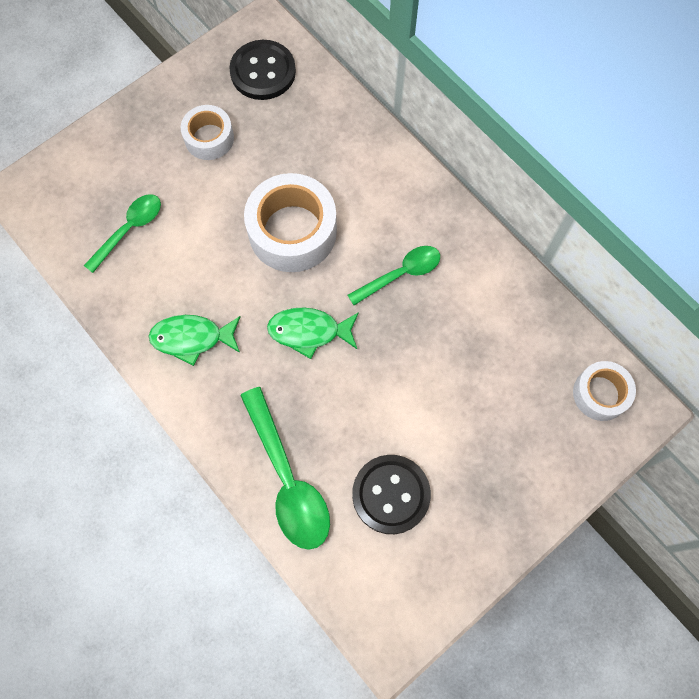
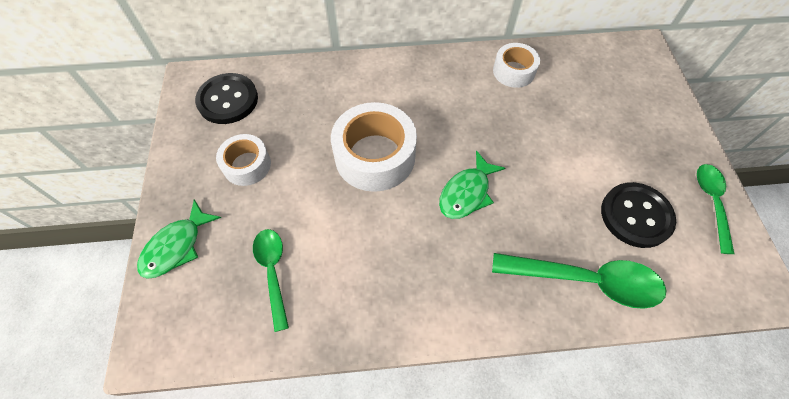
camera: 55 degrees left, 10 degrees down
green fish [149,315,241,366] -> green fish moved to [137,199,221,279]
green spoon [348,246,440,305] -> green spoon moved to [697,164,734,254]
white tape [573,361,636,421] -> white tape moved to [493,43,540,88]

